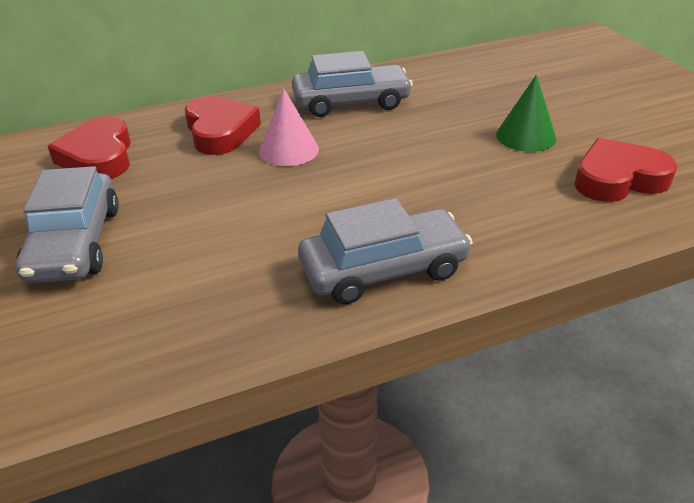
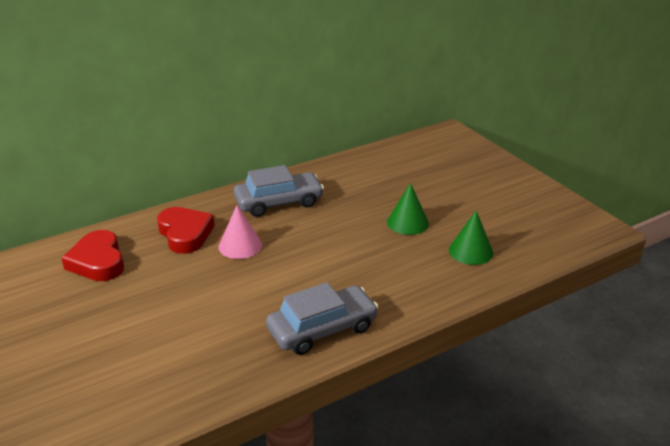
camera: 10 degrees left, 5 degrees down
grey car [16,166,119,283] -> none
red heart [575,138,677,202] -> green cone [449,211,493,265]

